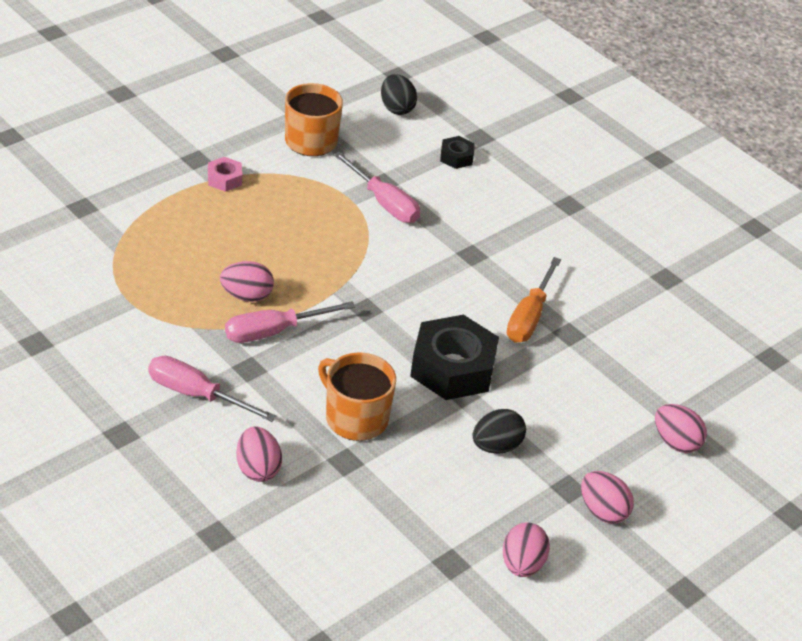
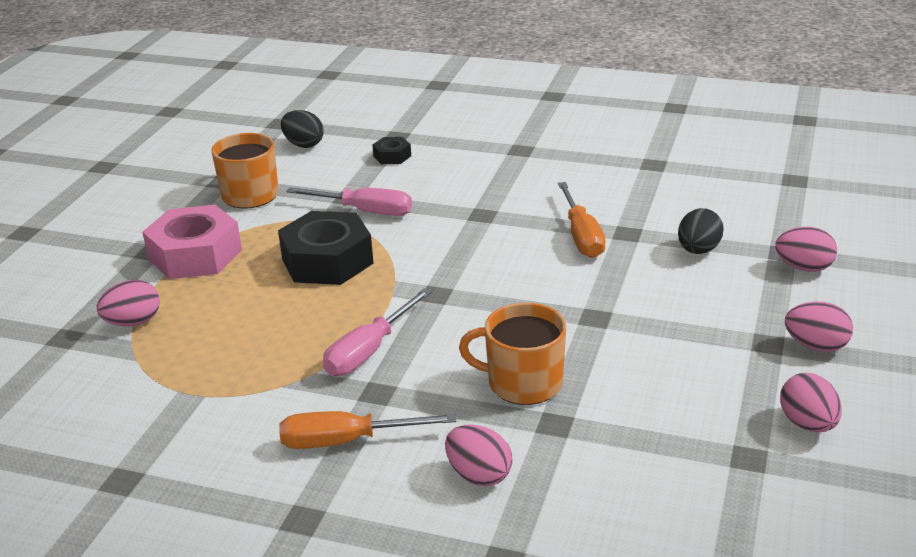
camera: 25 degrees left, 10 degrees down
pink screwdriver [148,356,276,422] -> orange screwdriver [279,411,456,449]
pink nut [208,157,242,192] -> pink nut [142,205,242,279], size x2.13
pink egg [220,261,274,302] -> pink egg moved to [97,280,160,327]
black nut [410,315,499,400] -> black nut moved to [278,211,374,285]
black egg [473,409,526,454] -> black egg moved to [678,208,724,254]

